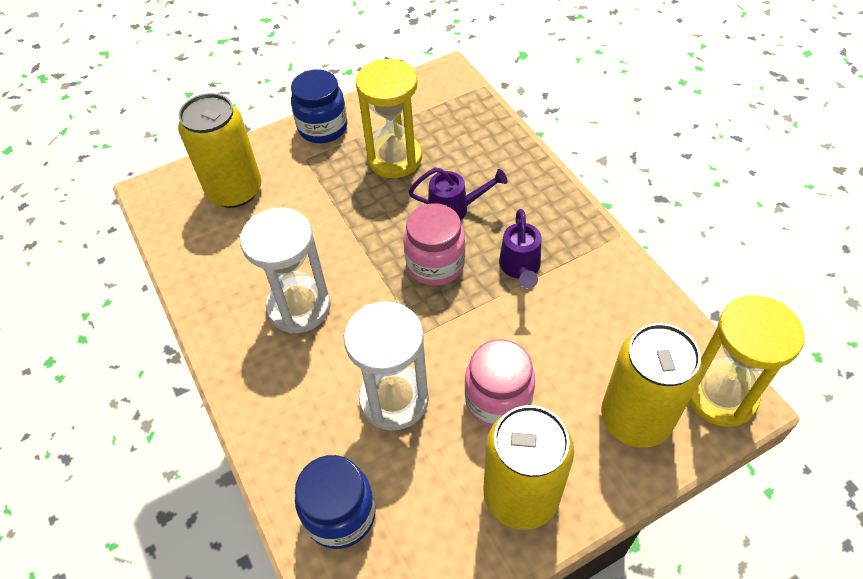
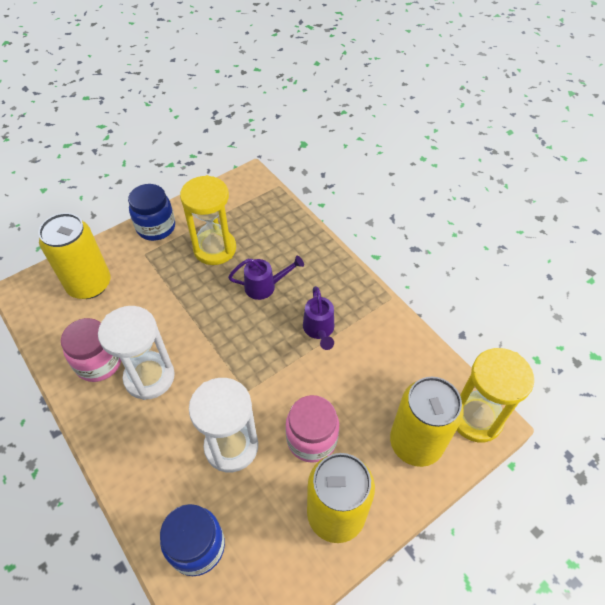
camera: 10 degrees left, 0 degrees up
pink jar [404,203,465,286] -> pink jar moved to [61,318,121,382]

